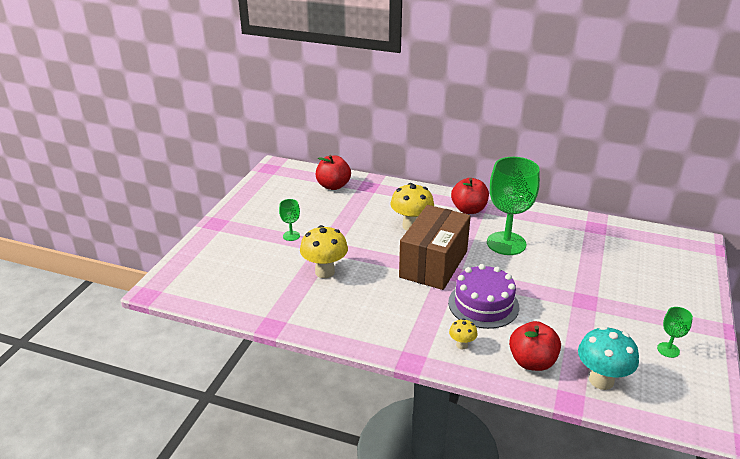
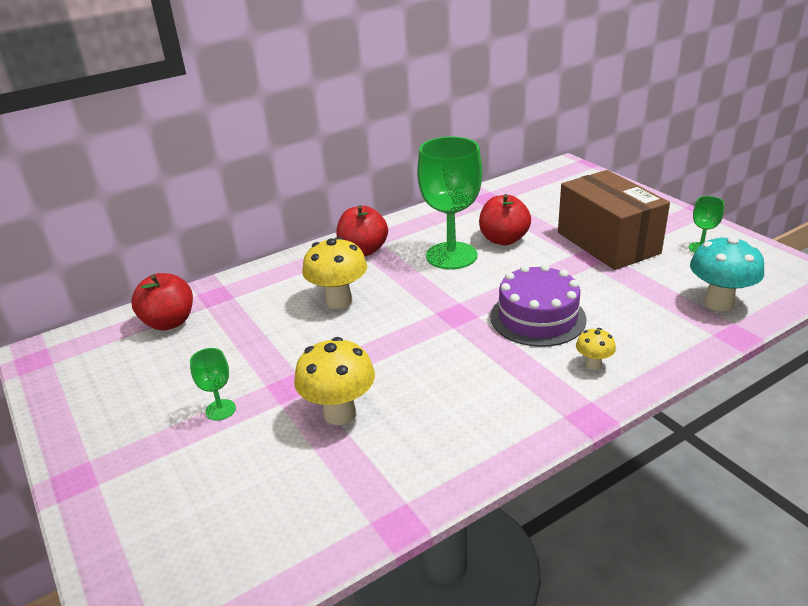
camera: 50 degrees left, 0 degrees up
brown box [399,205,471,290] -> brown box moved to [558,170,670,270]
red apple [509,321,561,371] -> red apple moved to [479,194,531,245]

